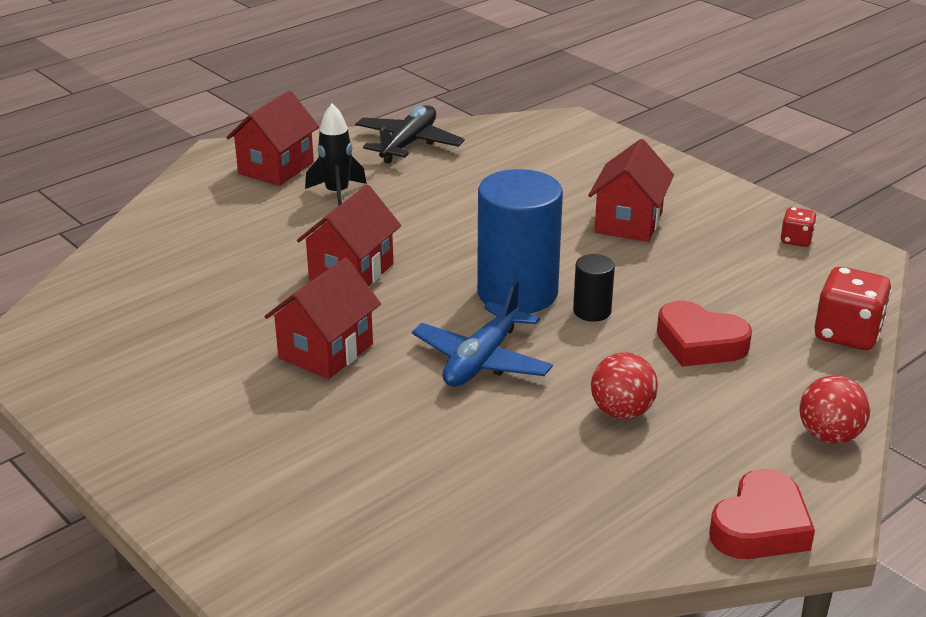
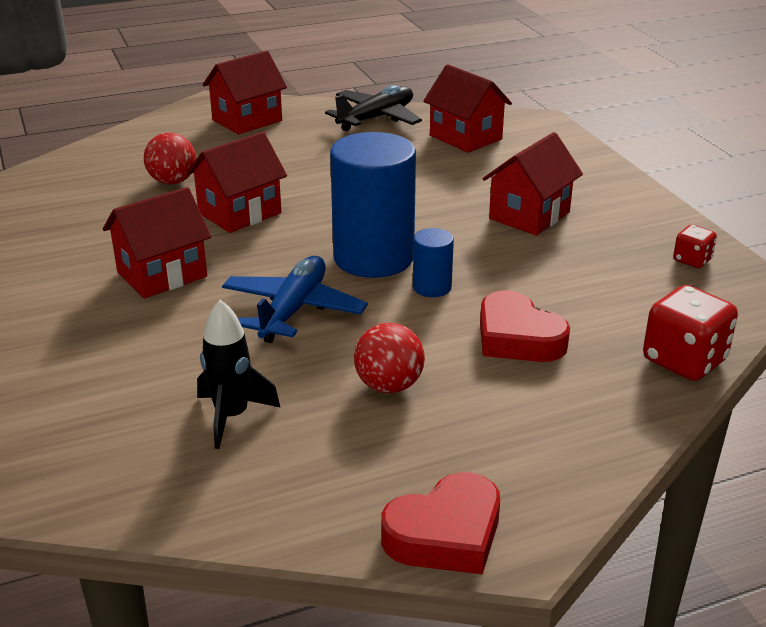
camera: 20 degrees right, 0 degrees up
black rocket [305,103,367,205] -> black rocket moved to [197,300,281,449]
blue plane [412,281,553,387] -> blue plane turned 150 degrees clockwise [222,256,368,343]
black cylinder [573,254,615,322] -> blue cylinder [413,228,454,297]
red ball [799,375,870,444] -> red ball moved to [144,133,196,184]
none -> red house [423,64,512,153]

